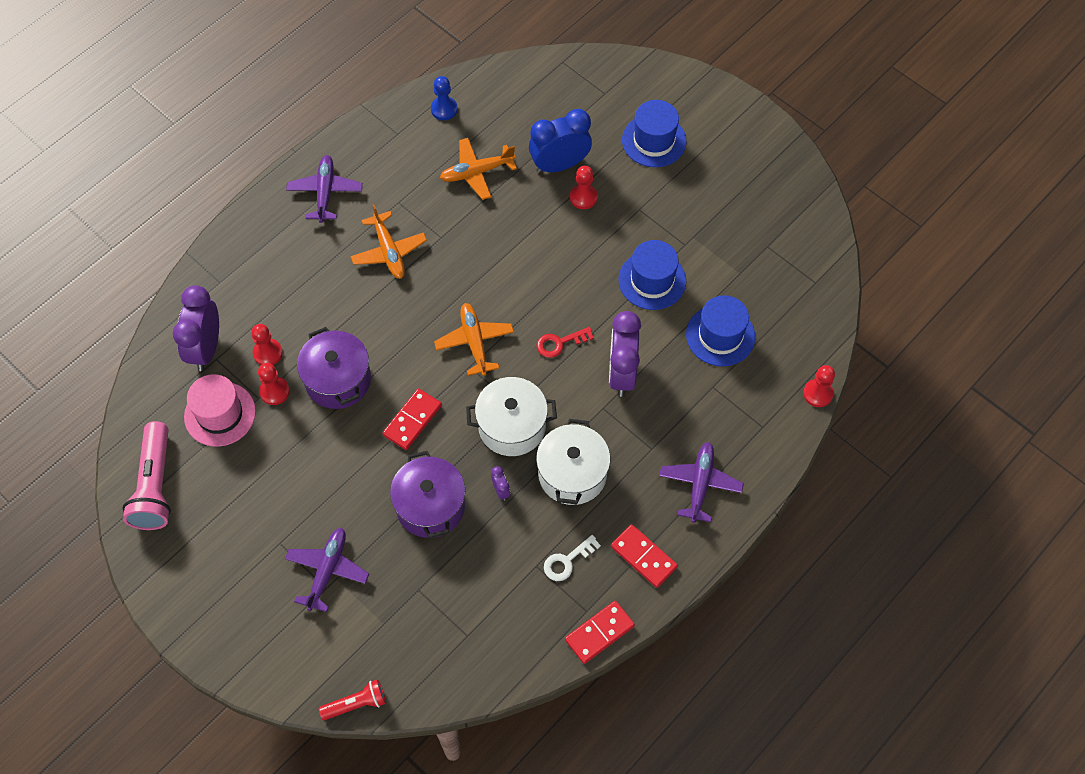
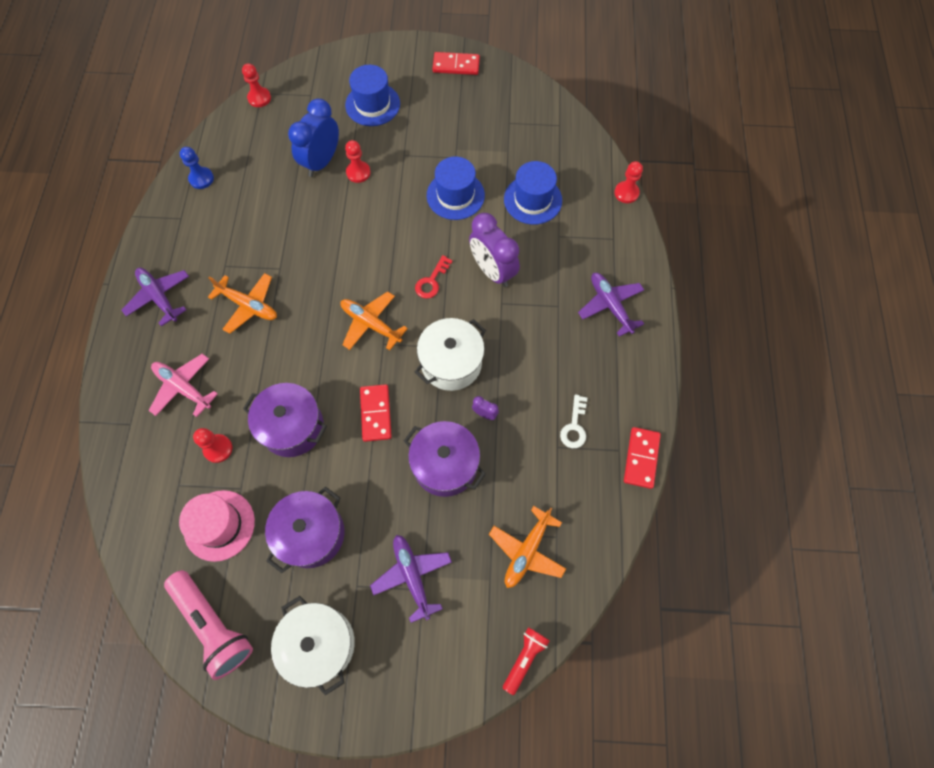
camera: 40 degrees left, 5 degrees up
purple clock [173,285,219,371] -> none
red pawn [258,363,290,405] -> red pawn moved to [242,63,271,107]
orange plane [440,138,517,200] -> orange plane moved to [489,506,566,588]
white pot [536,419,610,505] -> white pot moved to [271,596,355,696]
red domino [611,524,678,588] -> red domino moved to [432,52,480,75]
none -> pink plane [149,354,218,417]
none -> purple pot [265,487,344,573]

